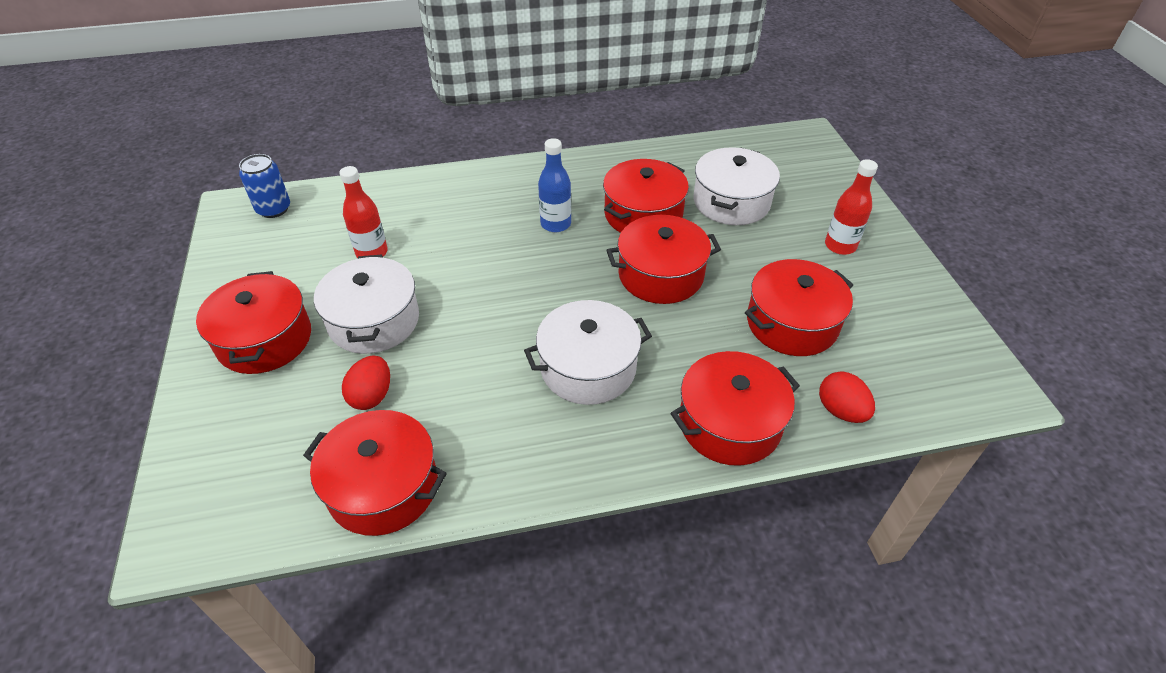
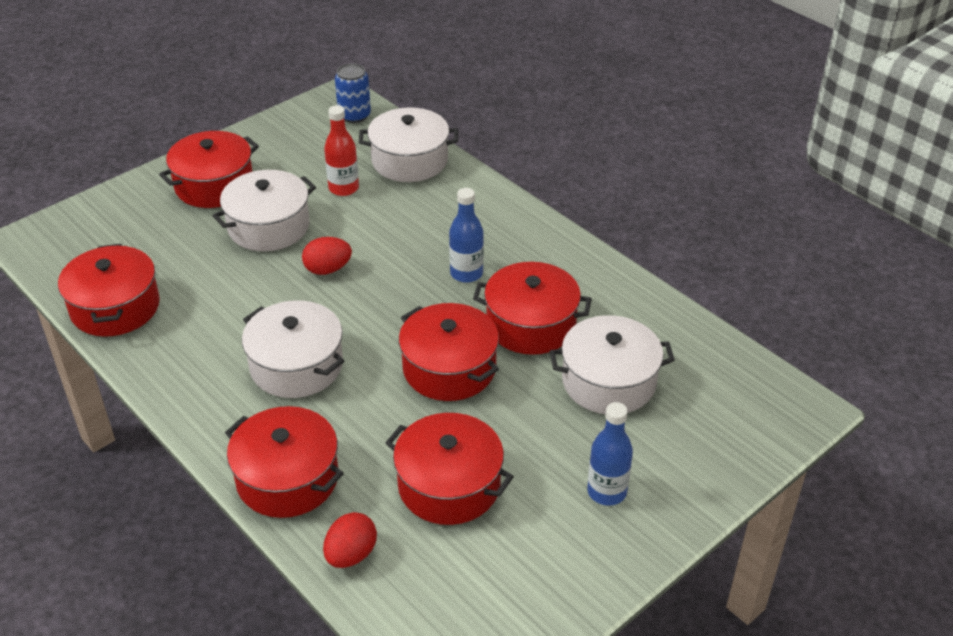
camera: 60 degrees right, 5 degrees down
red egg [342,355,390,410] -> red egg moved to [302,237,352,275]
red bottle [825,159,878,255] -> blue bottle [587,402,633,506]
none -> white pot [359,107,458,182]

